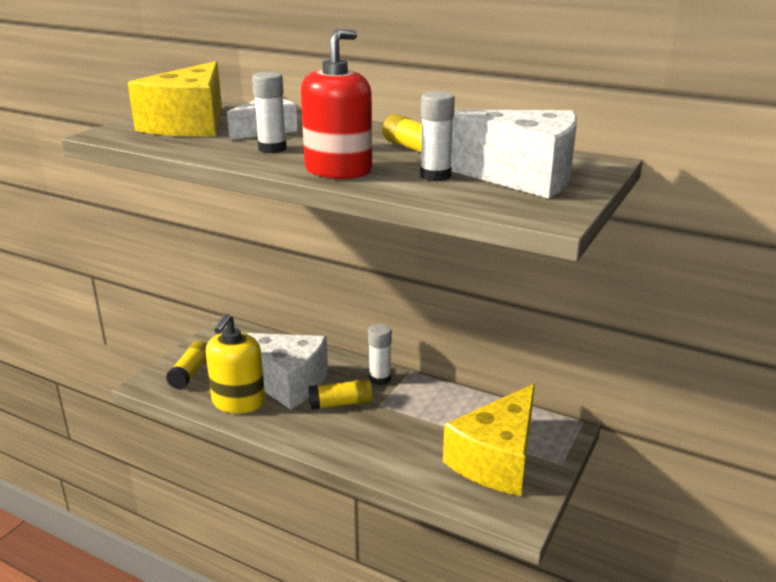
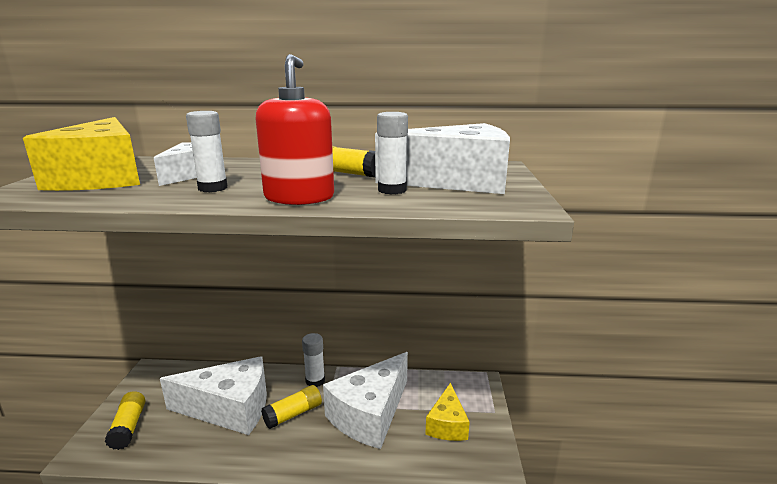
camera: 25 degrees left, 5 degrees down
yellow soap dispenser [206,314,265,414] -> none
yellow cheese [443,384,535,496] -> yellow cheese [425,382,470,441], size x0.57
none -> white cheese [323,352,408,449]

